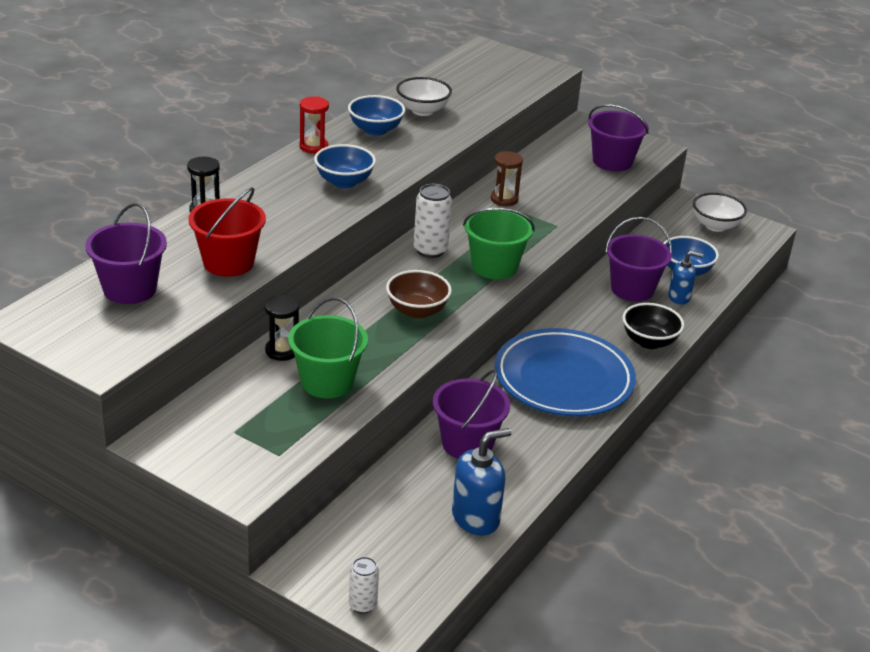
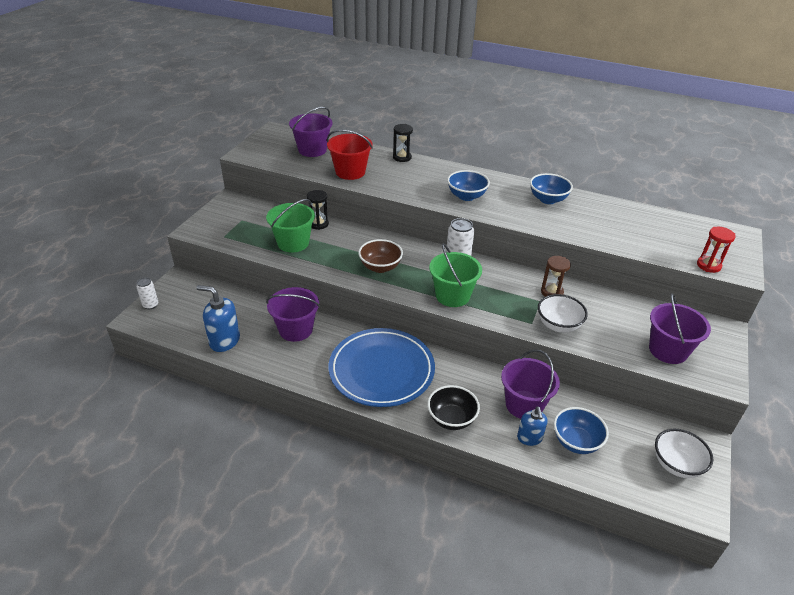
camera: 80 degrees right, 5 degrees up
red hourglass [299,96,329,154] -> red hourglass moved to [697,227,736,273]
white bowl [396,77,452,116] -> white bowl moved to [538,294,588,333]
blue soap dispenser [452,428,511,535] -> blue soap dispenser turned 150 degrees clockwise [196,285,240,352]

